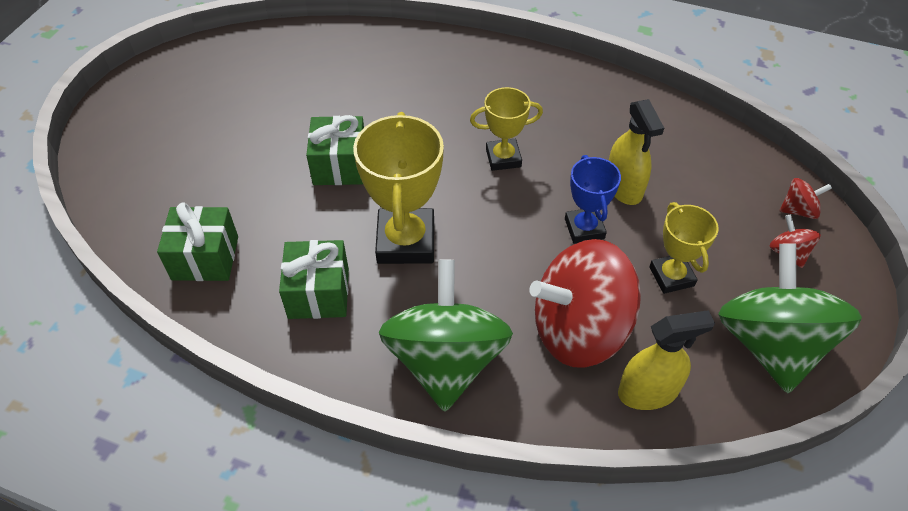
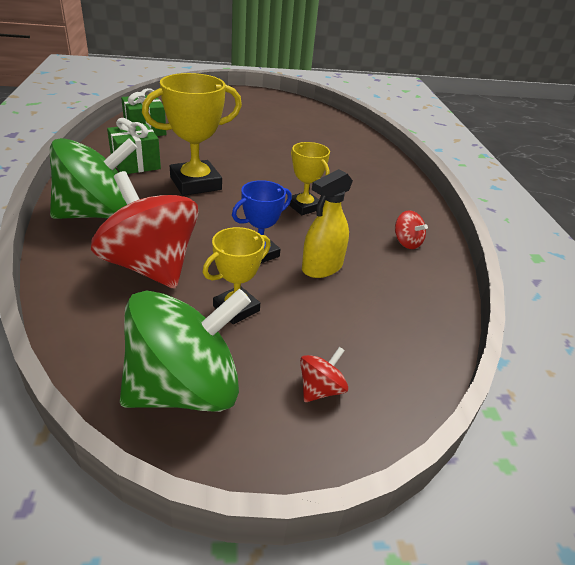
camera: 60 degrees right, 15 degrees down
green gift [306,115,364,185] -> none
yellow spray bottle [618,310,715,410] -> none
red spinning top [780,178,832,219] -> red spinning top moved to [395,210,428,249]

